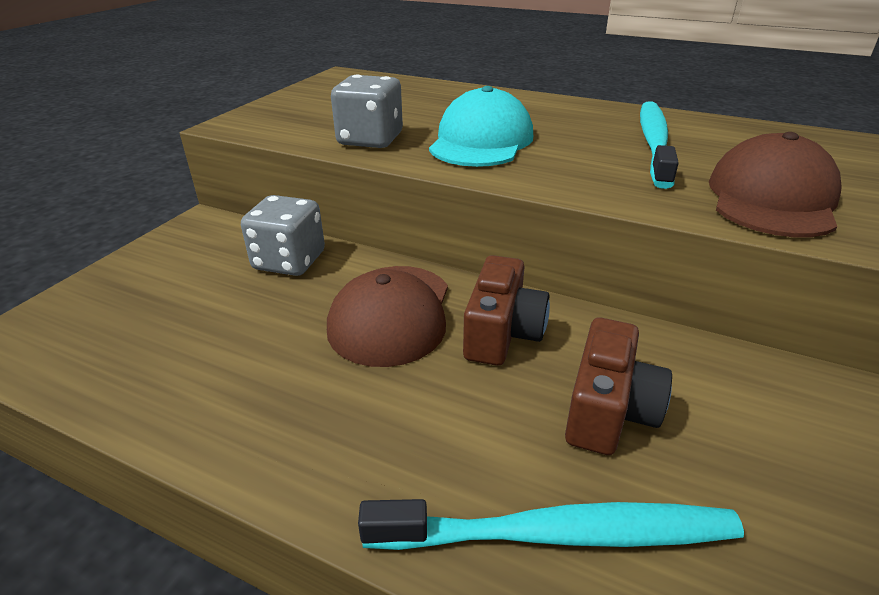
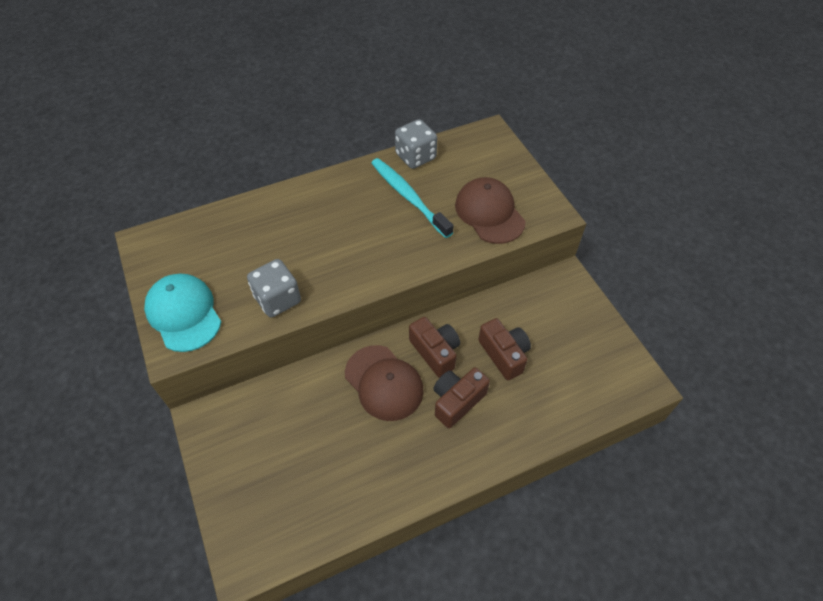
camera: 50 degrees left, 20 degrees up
grey dice [241,195,325,276] -> grey dice moved to [395,119,437,169]
turquoise toothbrush [358,499,744,550] -> none
turquoise cap [429,86,533,167] -> turquoise cap moved to [144,274,221,352]
none -> brown camera [433,368,490,428]

